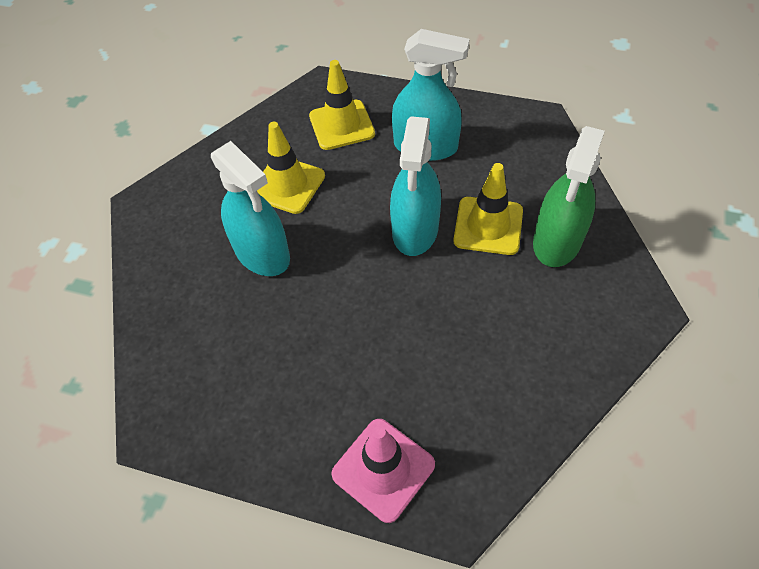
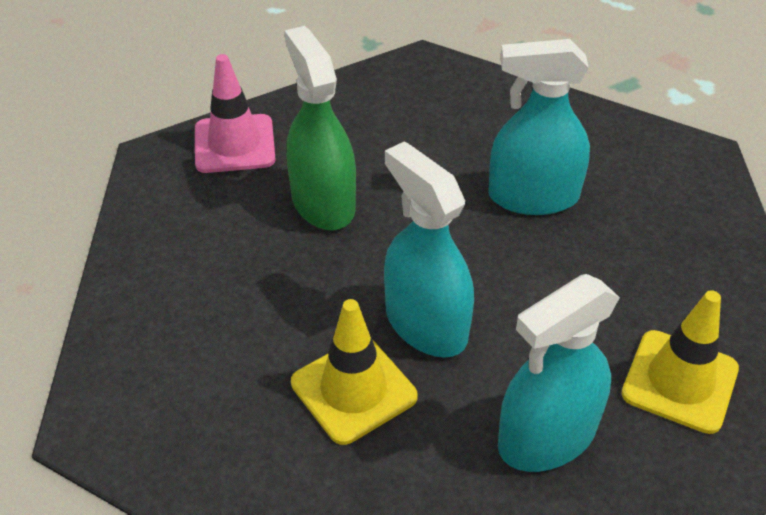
camera: 130 degrees right, 10 degrees down
yellow traffic cone [257,122,325,214] -> none
green spray bottle [533,126,605,267] -> green spray bottle moved to [284,26,356,230]

